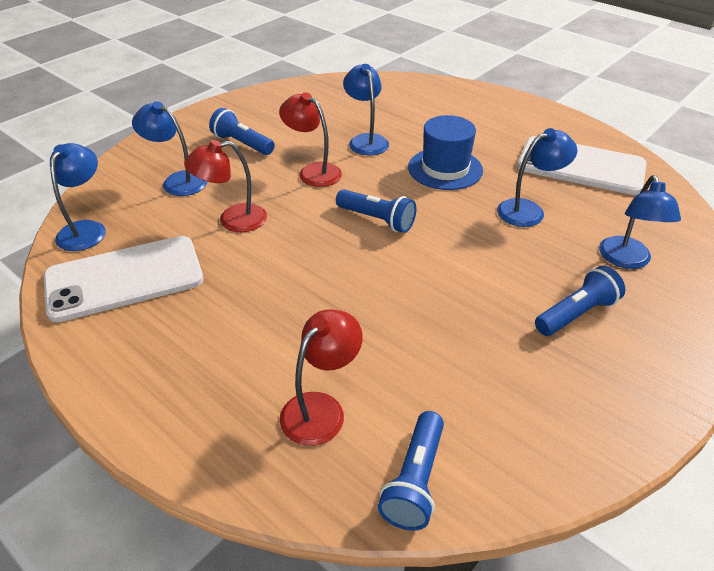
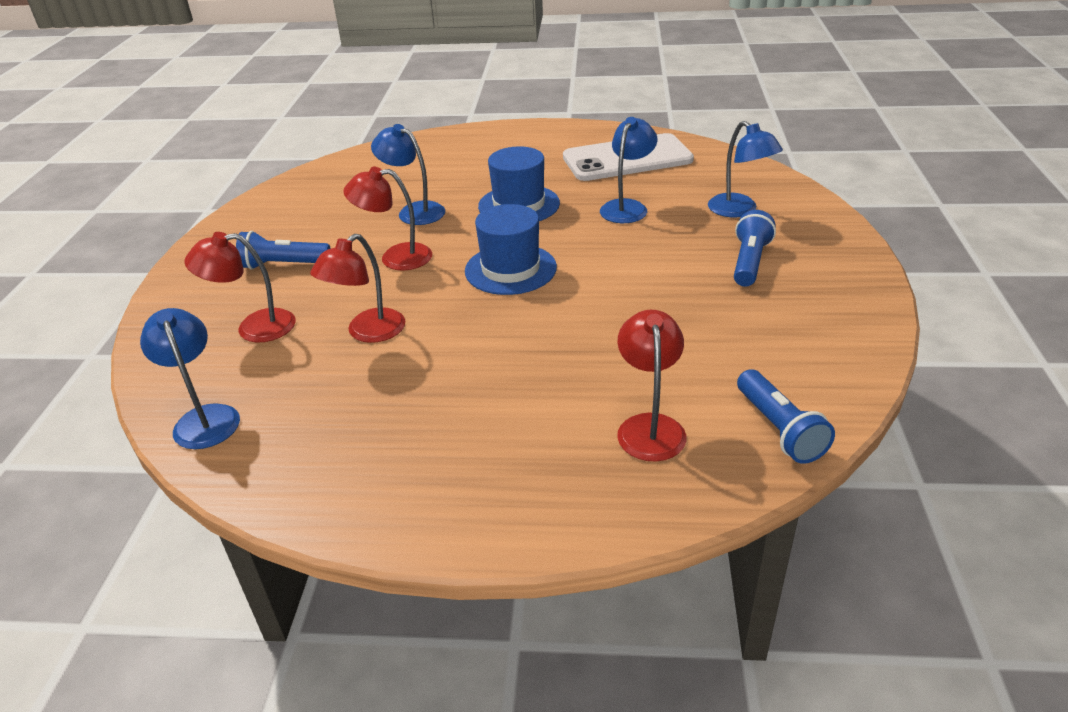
camera: 35 degrees left, 5 degrees down
white phone [44,236,204,322] -> none
blue lamp [132,101,207,196] -> red lamp [184,232,296,342]
blue flashlight [336,189,416,233] -> blue hat [465,204,557,295]

